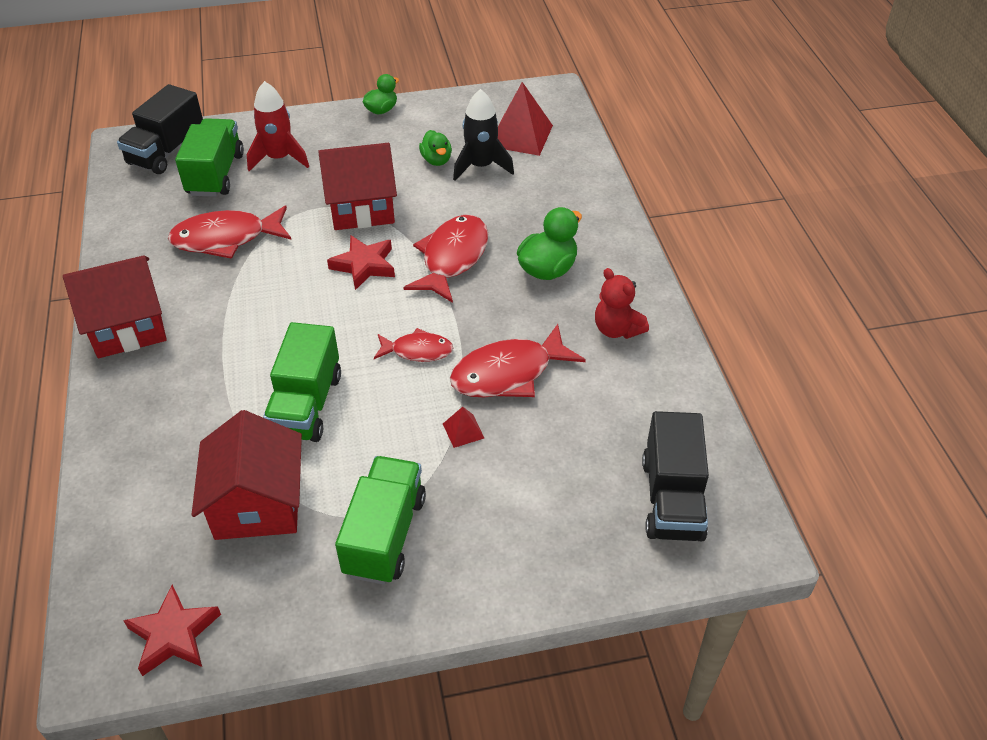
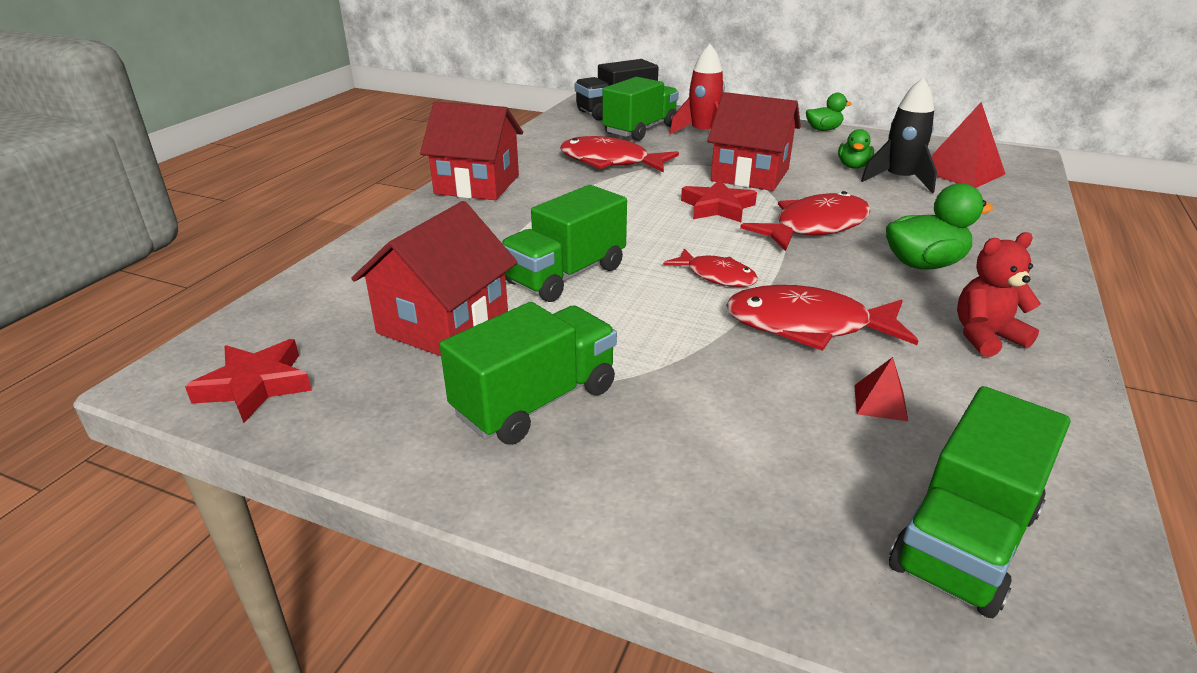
camera: 35 degrees right, 15 degrees down
red pyramid [443,407,484,448] -> red pyramid moved to [854,357,908,422]
red teddy bear [595,268,649,339] -> red teddy bear turned 75 degrees clockwise [957,232,1041,357]
black truck [642,411,709,541] -> green truck [889,386,1070,618]

